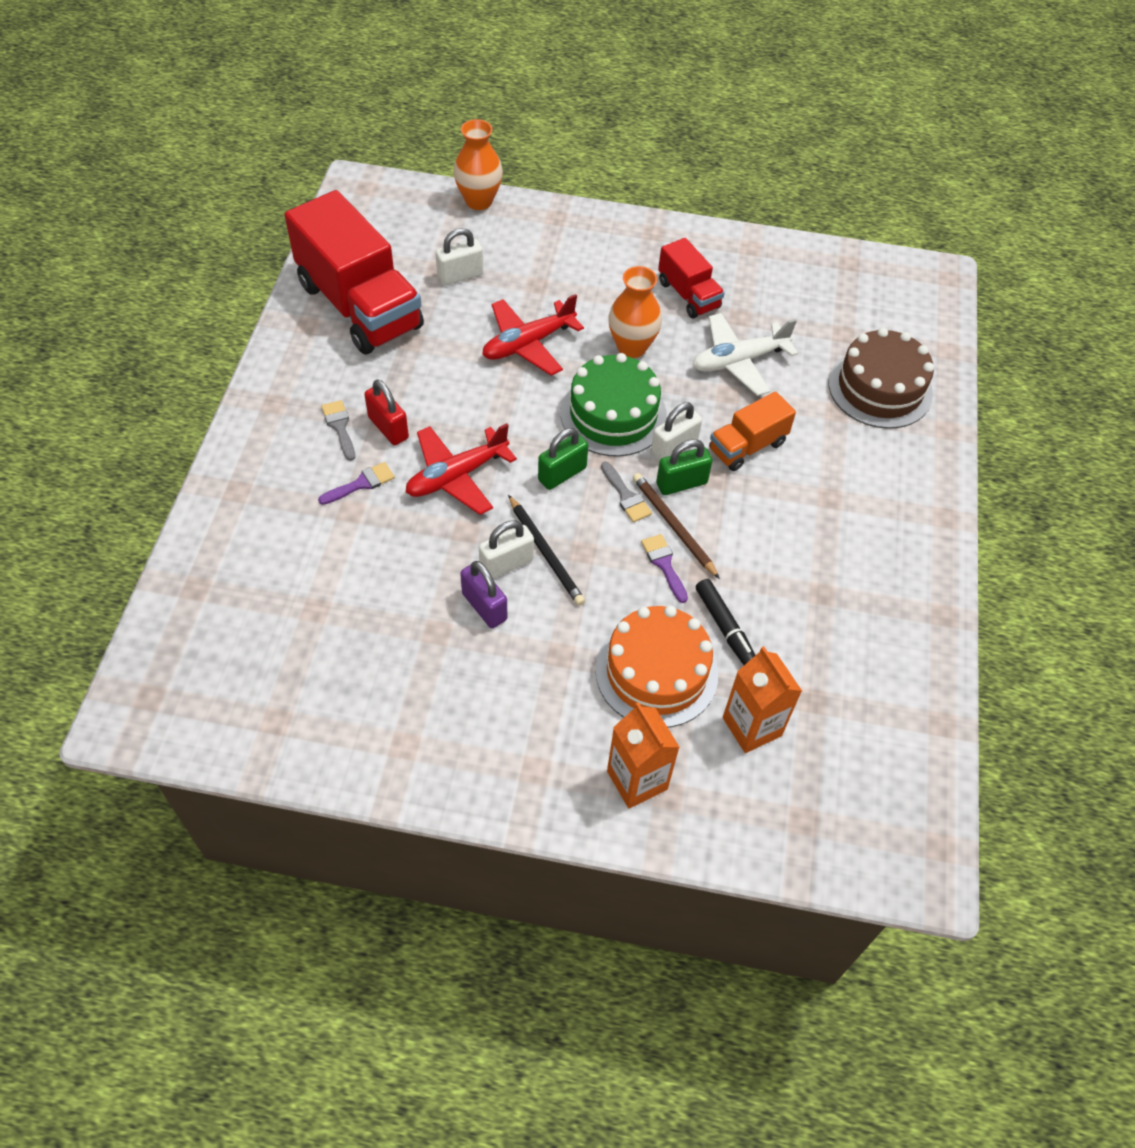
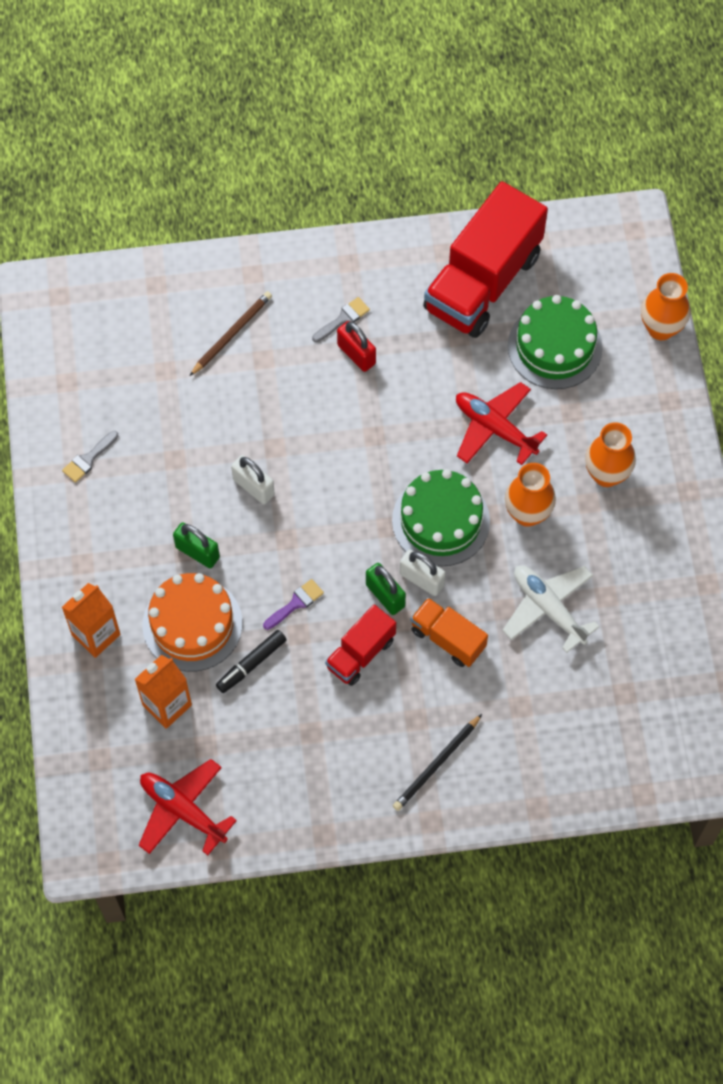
camera: 75 degrees right, 10 degrees up
purple brush [318,462,395,505] -> none
red padlock [364,380,409,445] -> red padlock turned 75 degrees counterclockwise [337,321,376,372]
red plane [406,423,517,515] -> red plane moved to [139,759,237,855]
white padlock [435,228,483,286] -> green cake [508,295,603,389]
purple padlock [460,561,507,628] -> none
black pencil [508,495,585,606] -> black pencil moved to [393,714,482,811]
green padlock [538,428,588,490] -> green padlock moved to [173,522,220,568]
grey brush [601,462,652,522] -> grey brush moved to [62,431,118,483]
brown pencil [633,473,720,579] -> brown pencil moved to [190,291,272,376]
red truck [658,238,725,318] -> red truck moved to [325,605,396,686]
brown cake [828,328,934,429] -> none
none -> orange vase [585,422,636,487]

